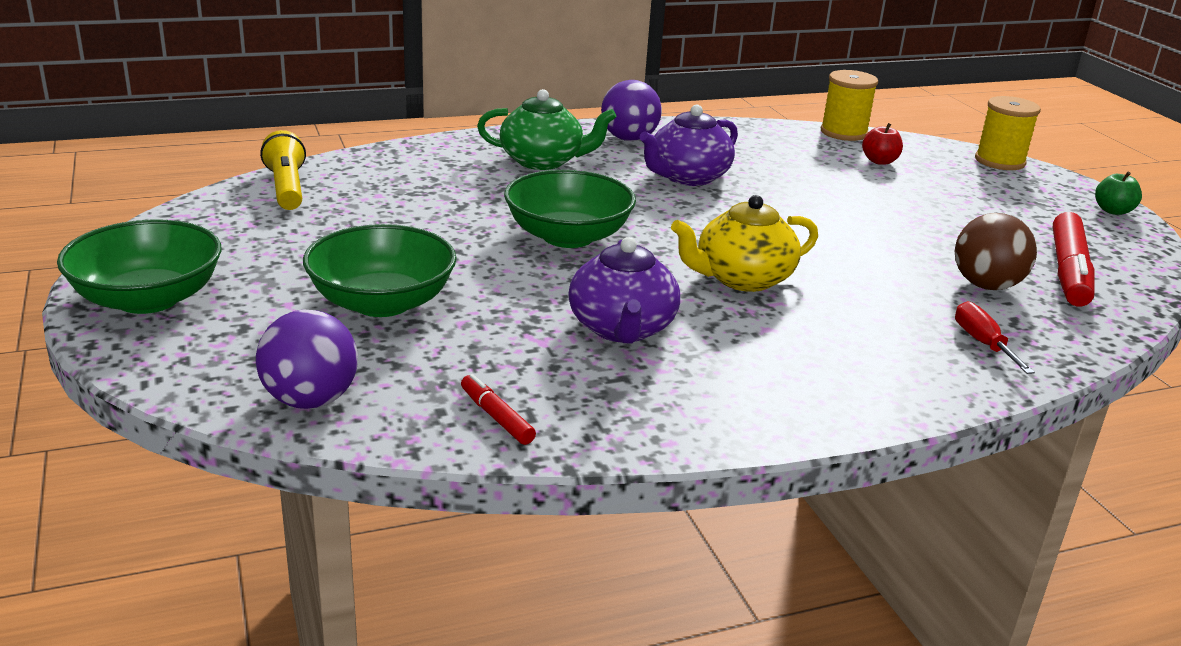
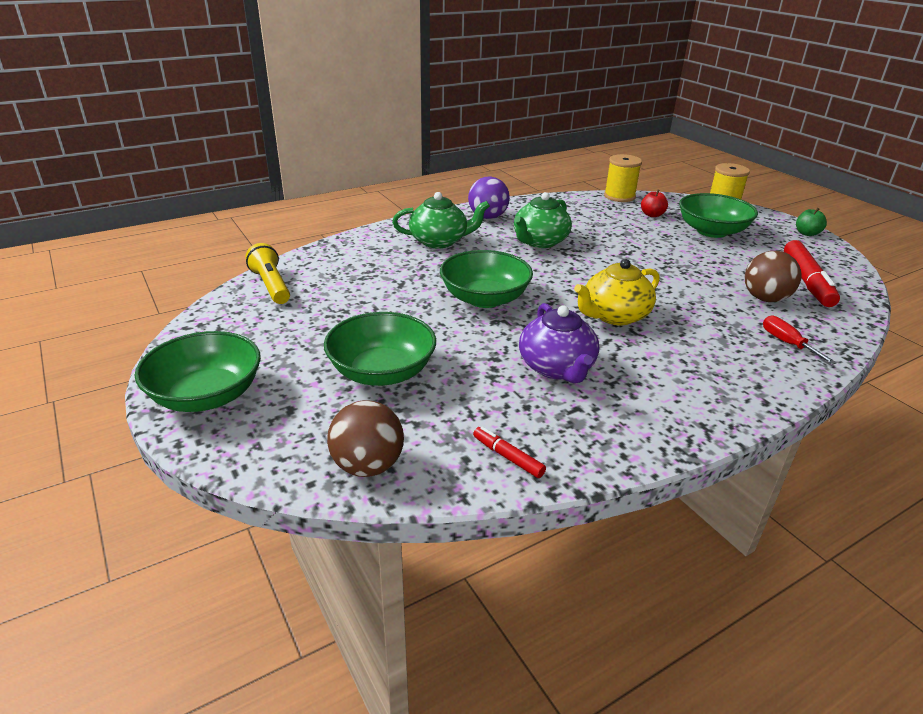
camera: 10 degrees left, 5 degrees up
purple ball [256,310,358,409] -> brown ball [327,400,404,477]
purple teapot [639,105,738,186] -> green teapot [514,192,572,248]
none -> green bowl [679,193,758,238]

